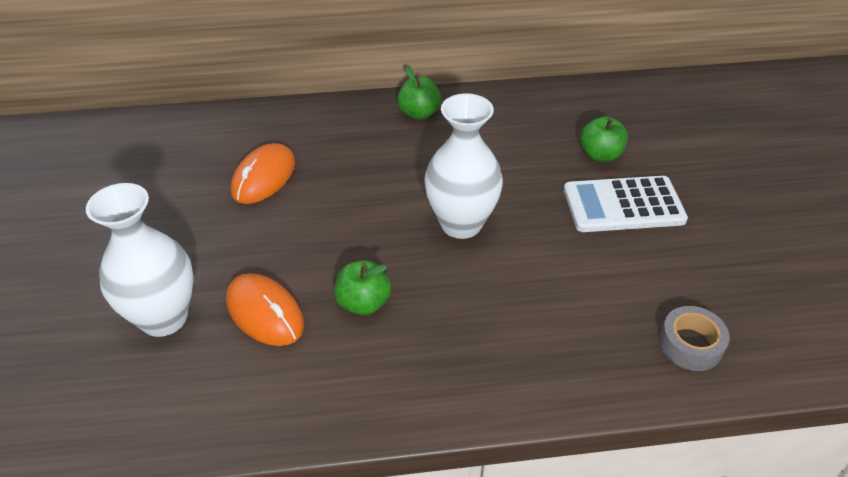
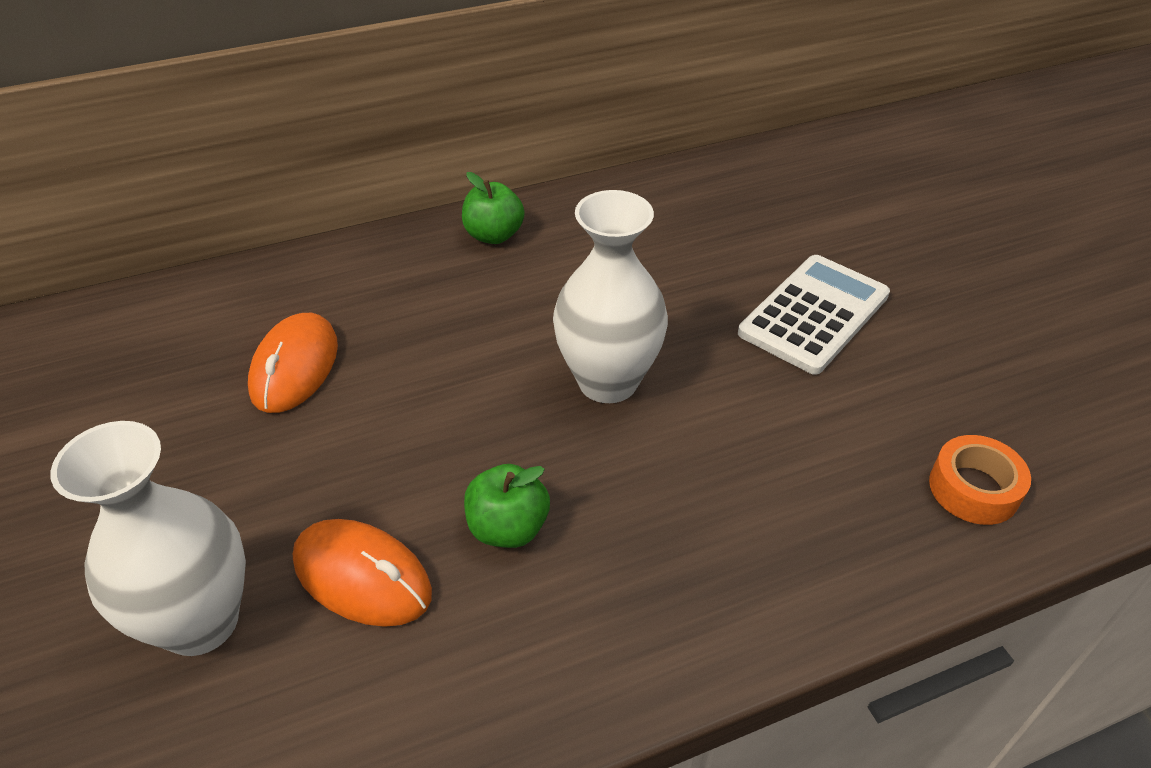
camera: 15 degrees left, 0 degrees up
white calculator [564,176,688,232] -> white calculator turned 150 degrees clockwise [738,255,890,375]
green apple [580,116,628,162] -> none
grey tape [659,306,730,371] -> orange tape [929,435,1031,525]

